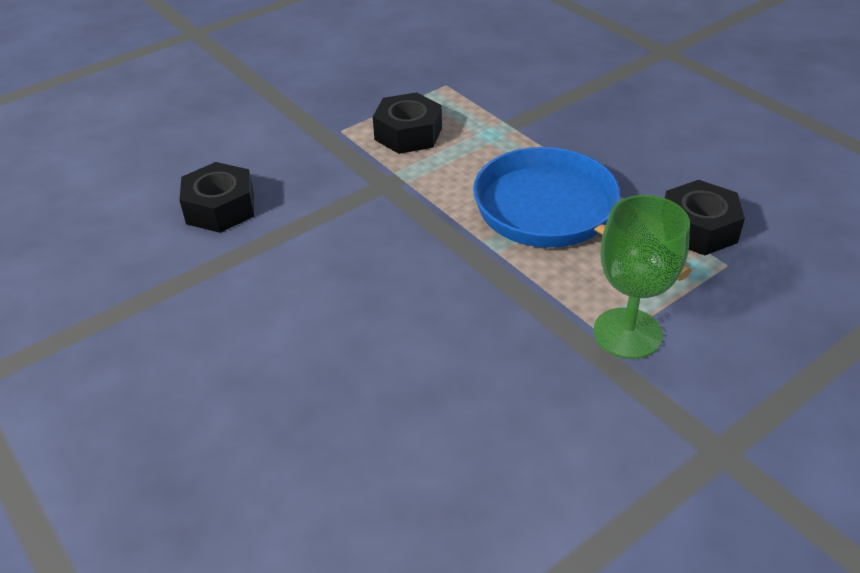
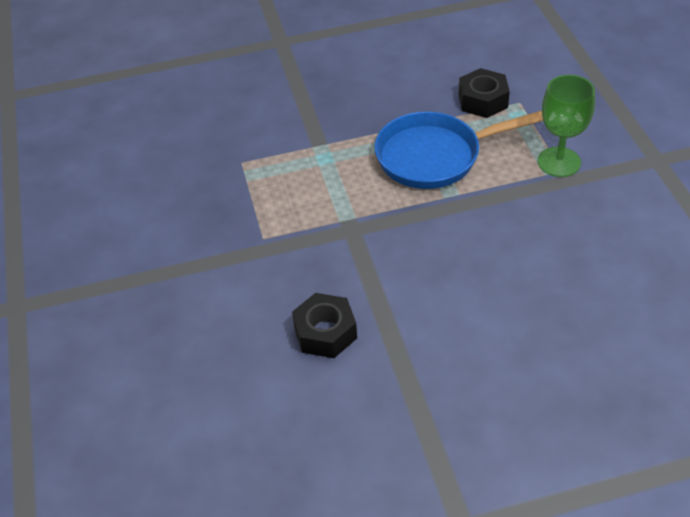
camera: 65 degrees left, 5 degrees up
black nut [373,92,442,154] -> none

